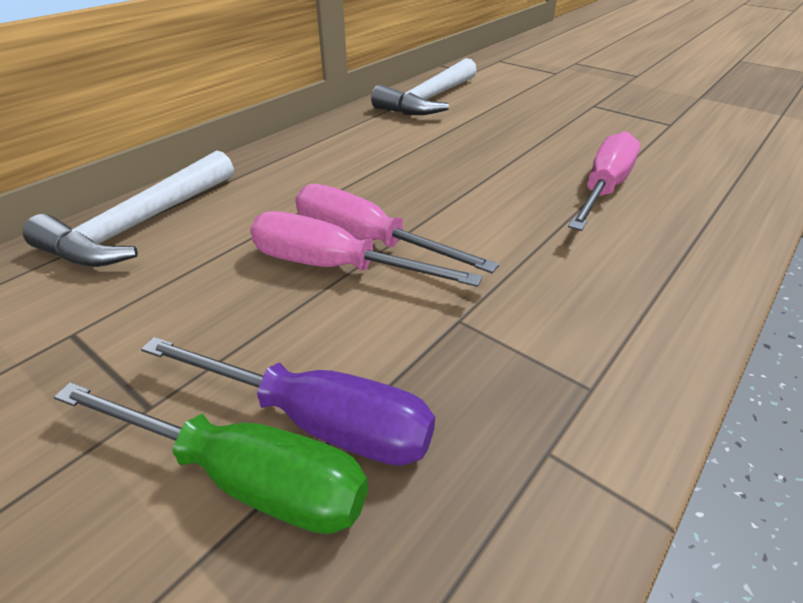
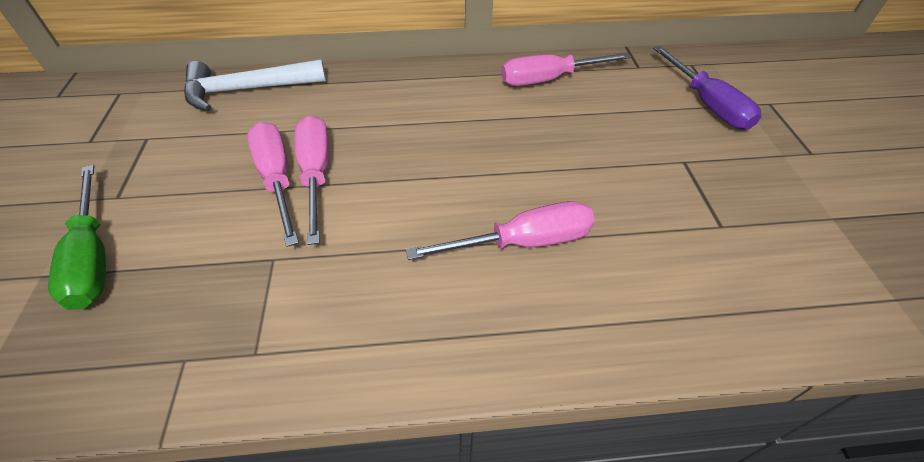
camera: 45 degrees right, 10 degrees up
purple screwdriver [141,337,435,466] -> purple screwdriver moved to [653,46,761,130]
white hammer [371,58,477,115] -> pink screwdriver [501,53,631,86]

